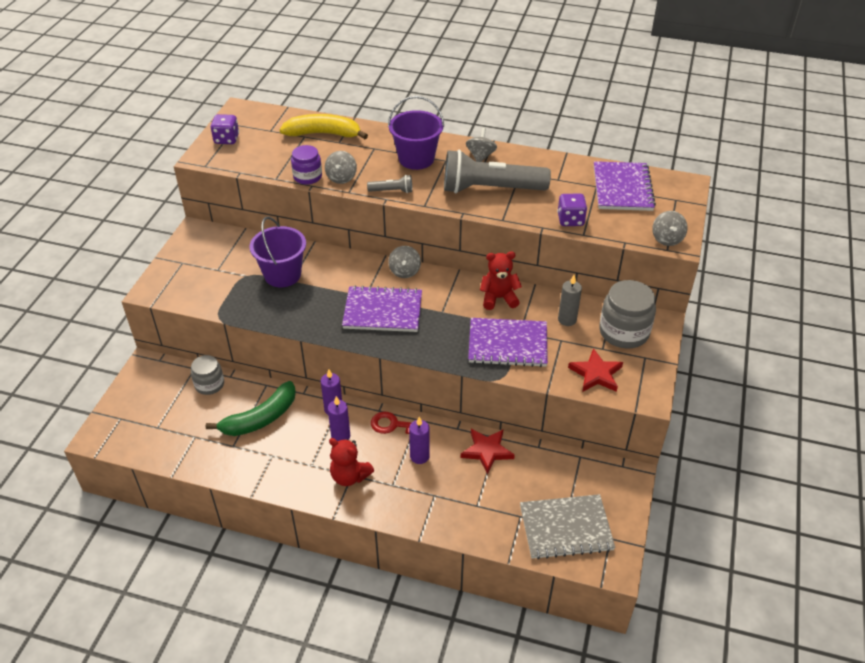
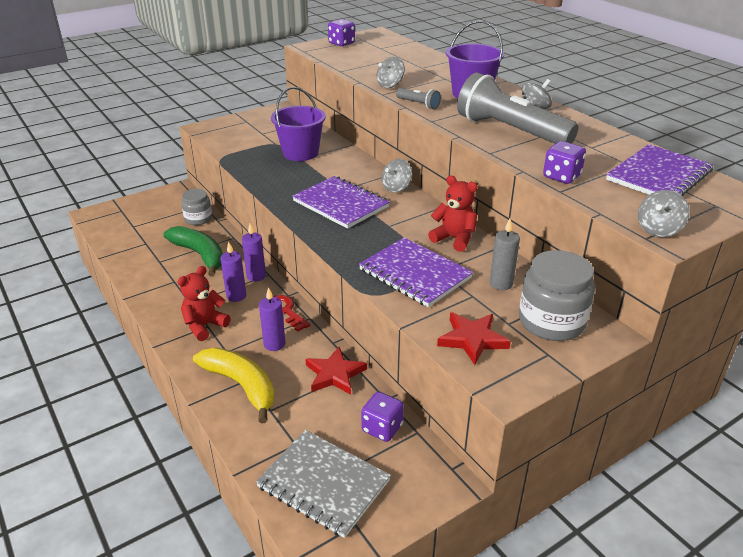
camera: 40 degrees right, 10 degrees down
green banana [206,381,296,436] -> green banana turned 135 degrees counterclockwise [164,226,223,277]
yellow banana [280,114,368,139] -> yellow banana moved to [193,348,275,423]
purple jar [291,145,322,185] -> none
red teddy bear [329,438,374,486] -> red teddy bear turned 60 degrees clockwise [178,266,231,341]
none -> purple dice [361,392,404,442]

